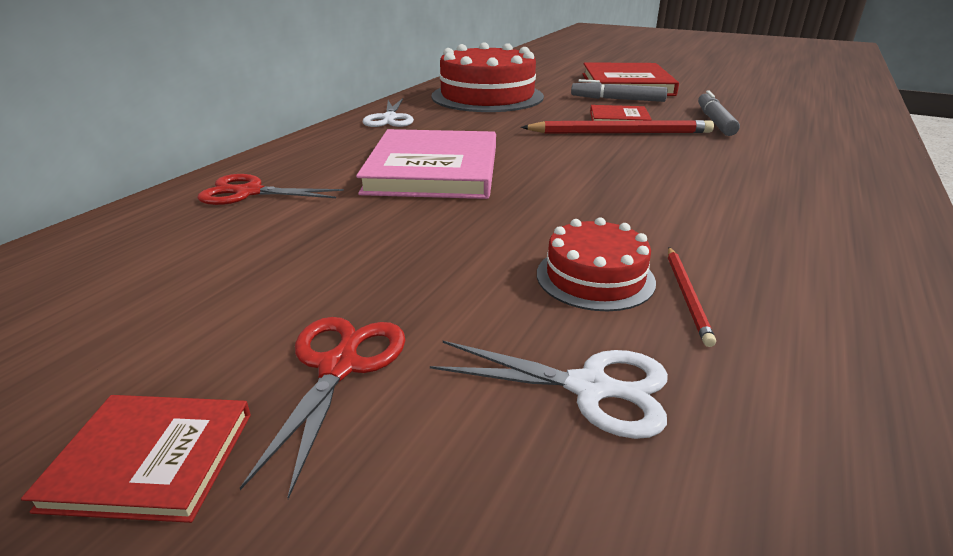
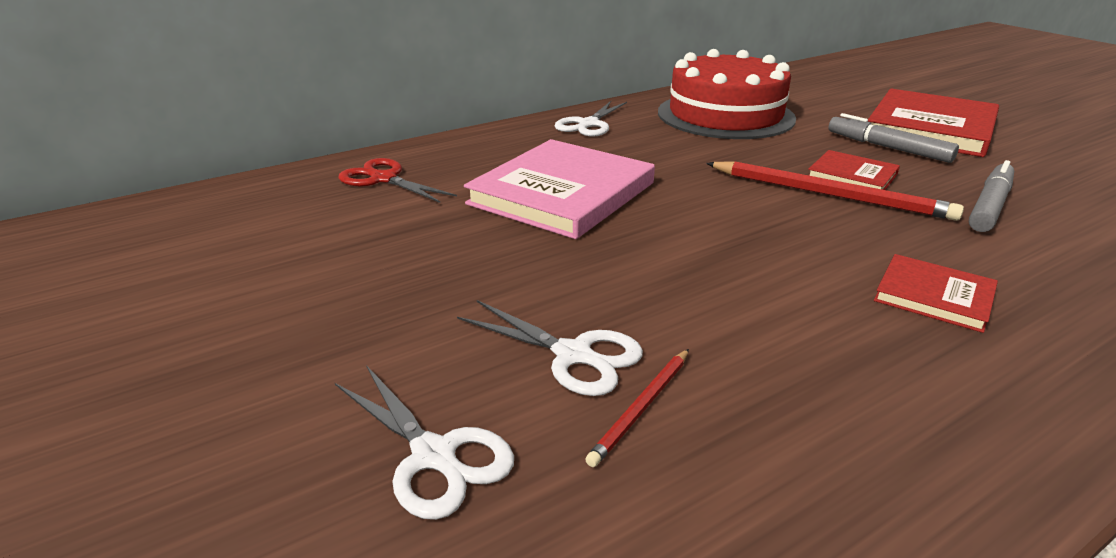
camera: 30 degrees right, 0 degrees up
red book [21,395,251,523] -> red book moved to [874,254,998,333]
red scissors [240,317,406,499] -> none
red cake [537,217,656,311] -> white scissors [457,300,643,396]

